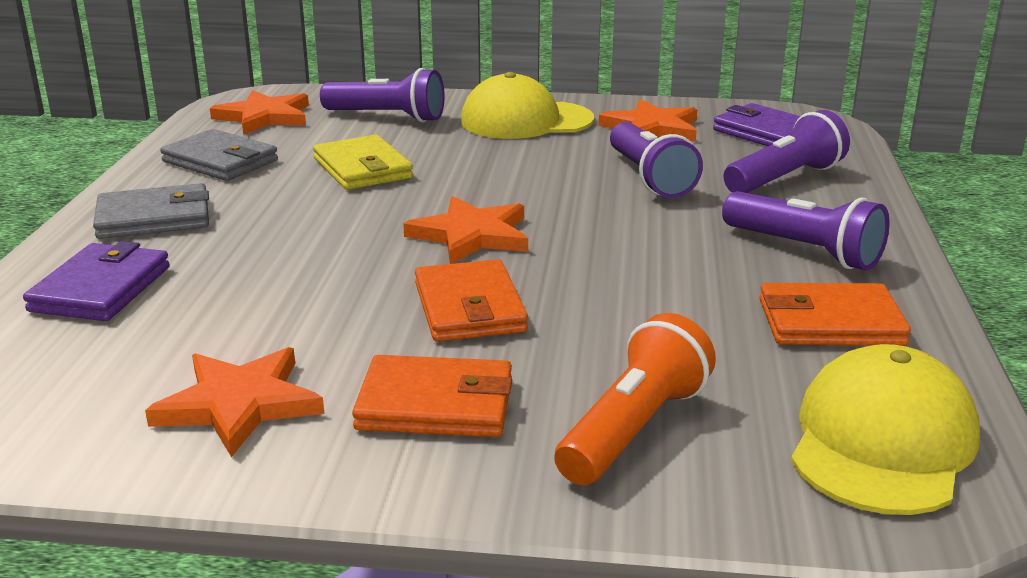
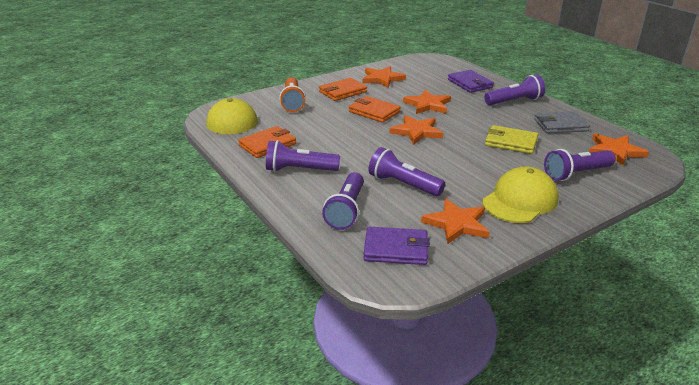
camera: 140 degrees right, 5 degrees up
grey wallet [93,183,209,239] -> purple flashlight [484,74,545,105]
none -> orange star [403,90,451,114]

